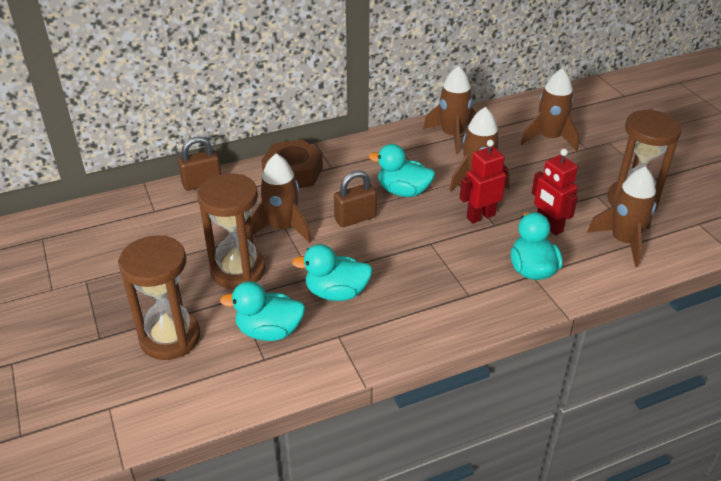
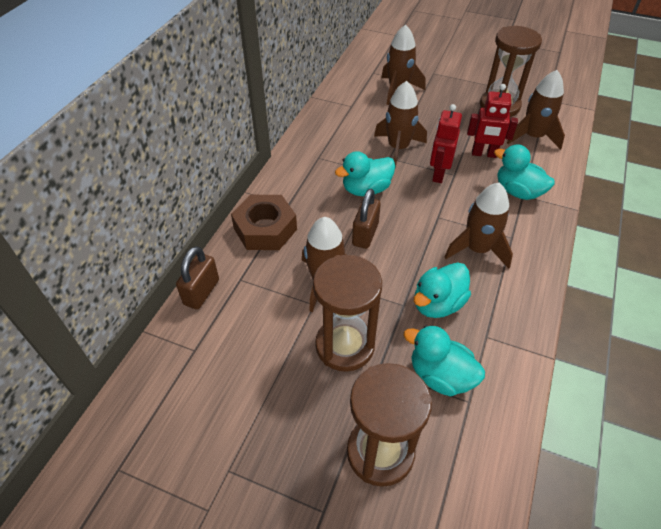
camera: 45 degrees left, 10 degrees up
turquoise duck [220,281,305,341] -> turquoise duck turned 75 degrees clockwise [403,325,485,396]
brown rocket [423,66,476,154] -> brown rocket moved to [444,183,513,269]

